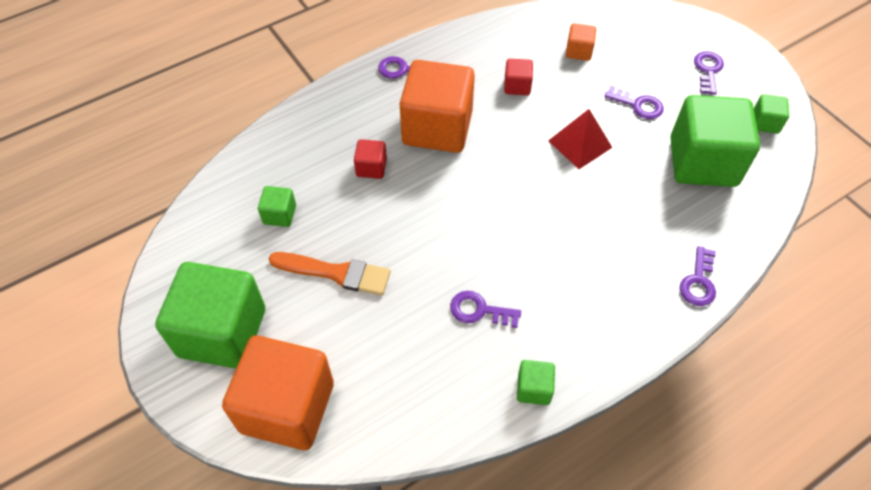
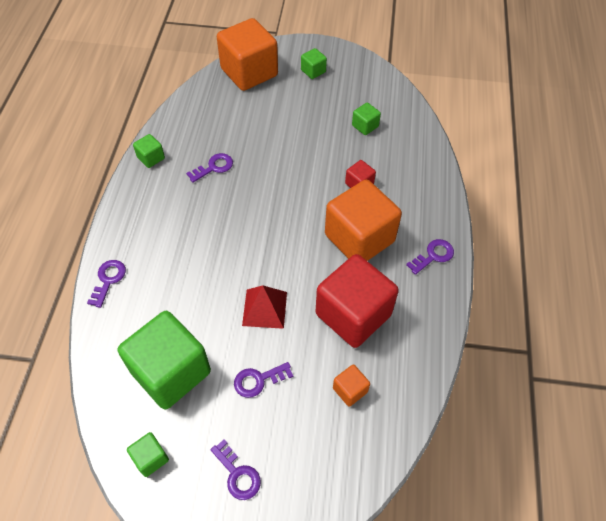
camera: 130 degrees right, 0 degrees up
green cube [155,262,265,369] -> green cube [301,48,327,79], size x0.43
orange brush [269,252,391,295] -> none
red cube [504,59,533,95] -> red cube [315,254,399,348], size x2.31
purple key [680,246,716,306] -> purple key turned 45 degrees clockwise [87,260,126,308]

